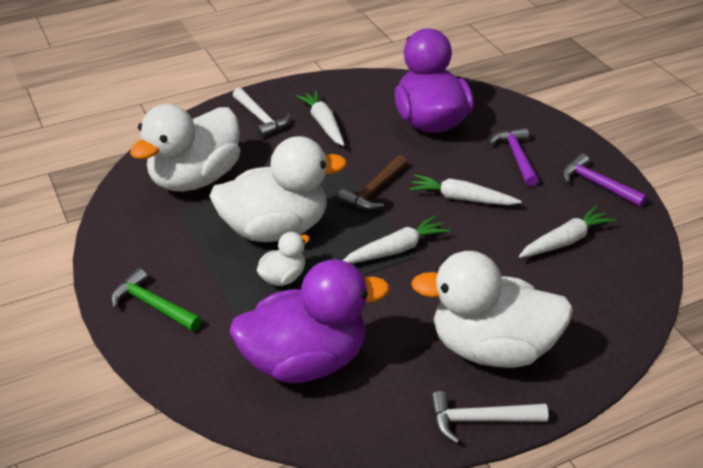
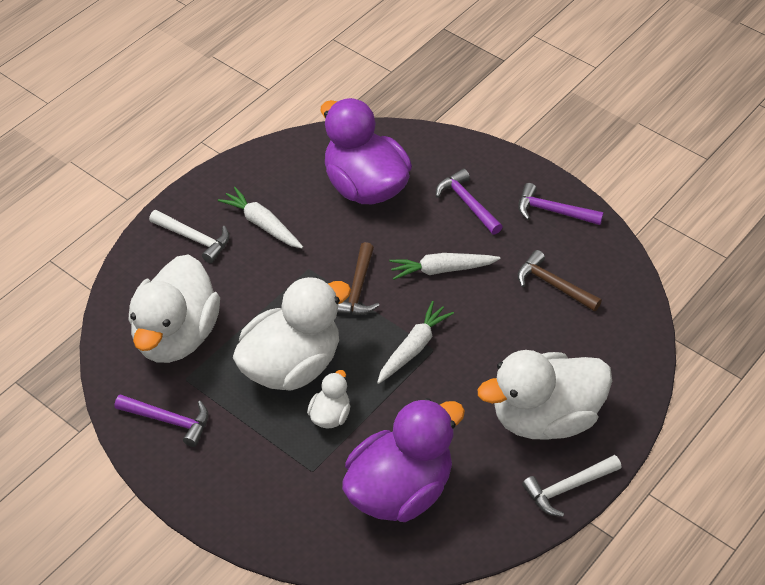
camera: 25 degrees left, 10 degrees up
green hammer [111,268,202,331] -> none
white carrot [519,206,615,258] -> brown hammer [517,250,602,311]
none -> purple hammer [115,394,208,447]

